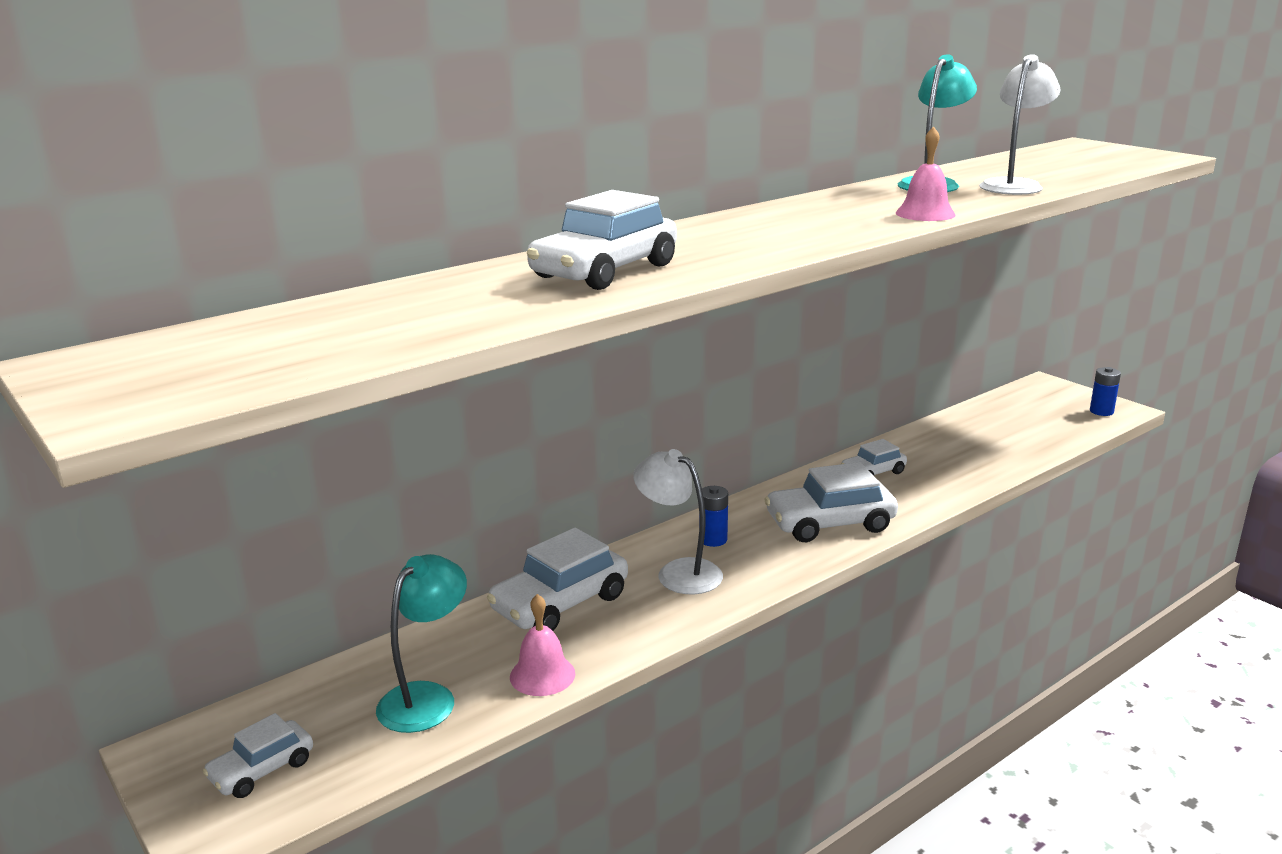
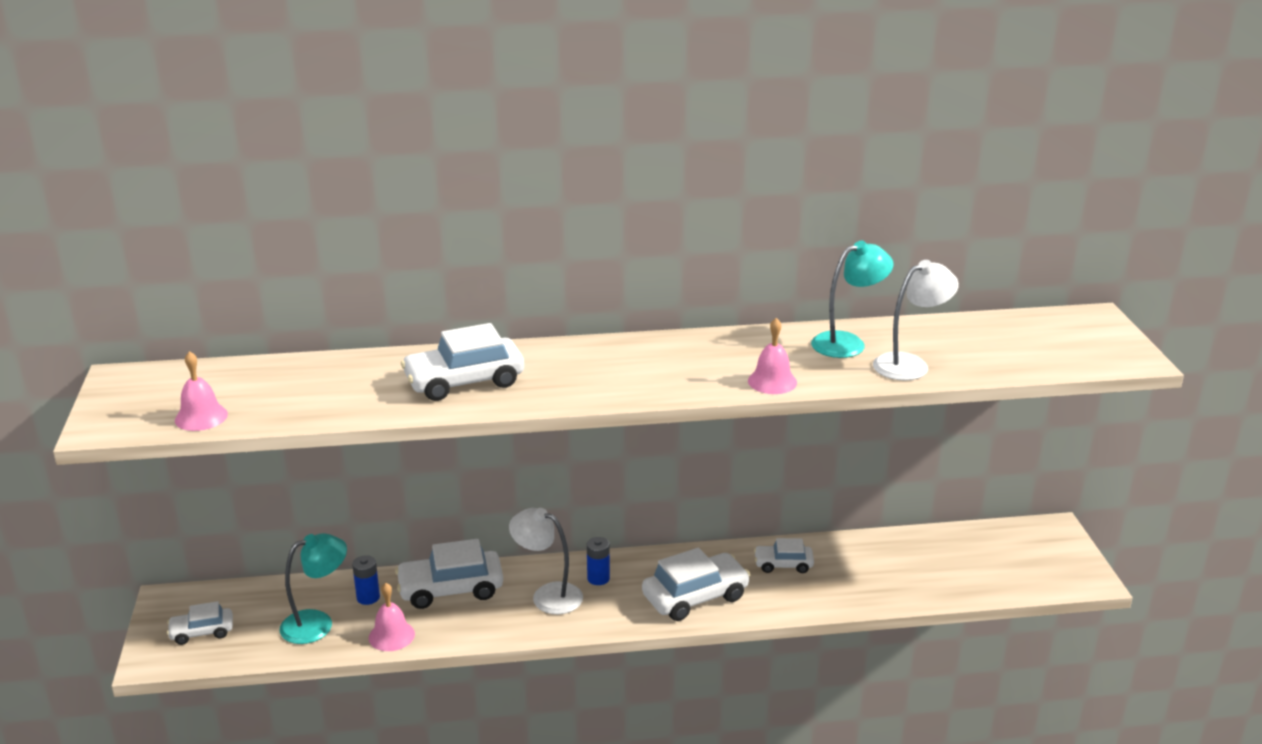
camera: 30 degrees right, 5 degrees up
white lamp [633,449,723,594] -> white lamp turned 45 degrees counterclockwise [509,508,583,614]
white car [764,462,898,542] -> white car turned 135 degrees clockwise [642,548,750,621]
blue battery [1090,367,1121,416] -> blue battery moved to [352,555,380,605]
none -> pink bell [175,351,228,431]

